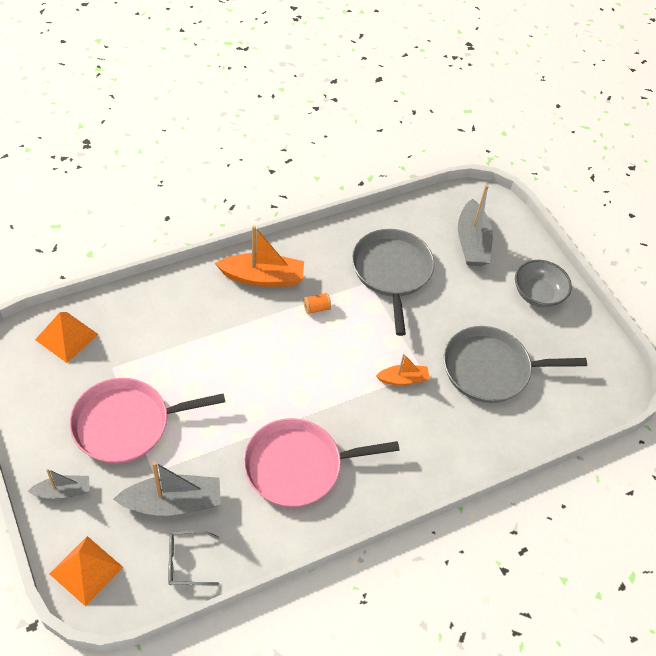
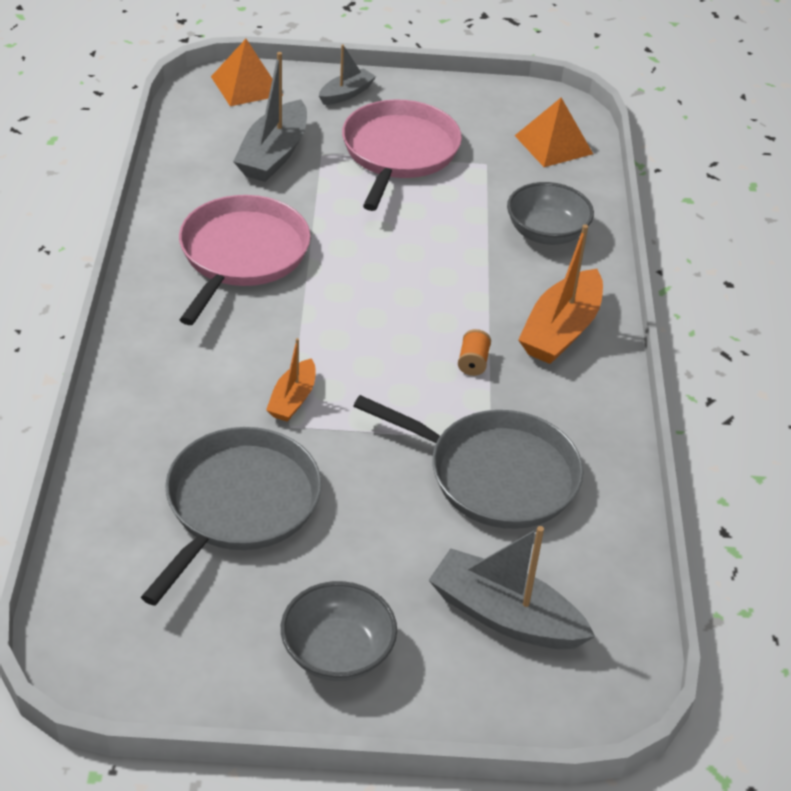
camera: 120 degrees right, 10 degrees down
grey boat [28,469,90,499] -> grey boat turned 150 degrees counterclockwise [319,44,376,105]
grey glasses [168,530,219,585] -> none
none -> grey bowl [507,182,594,245]

